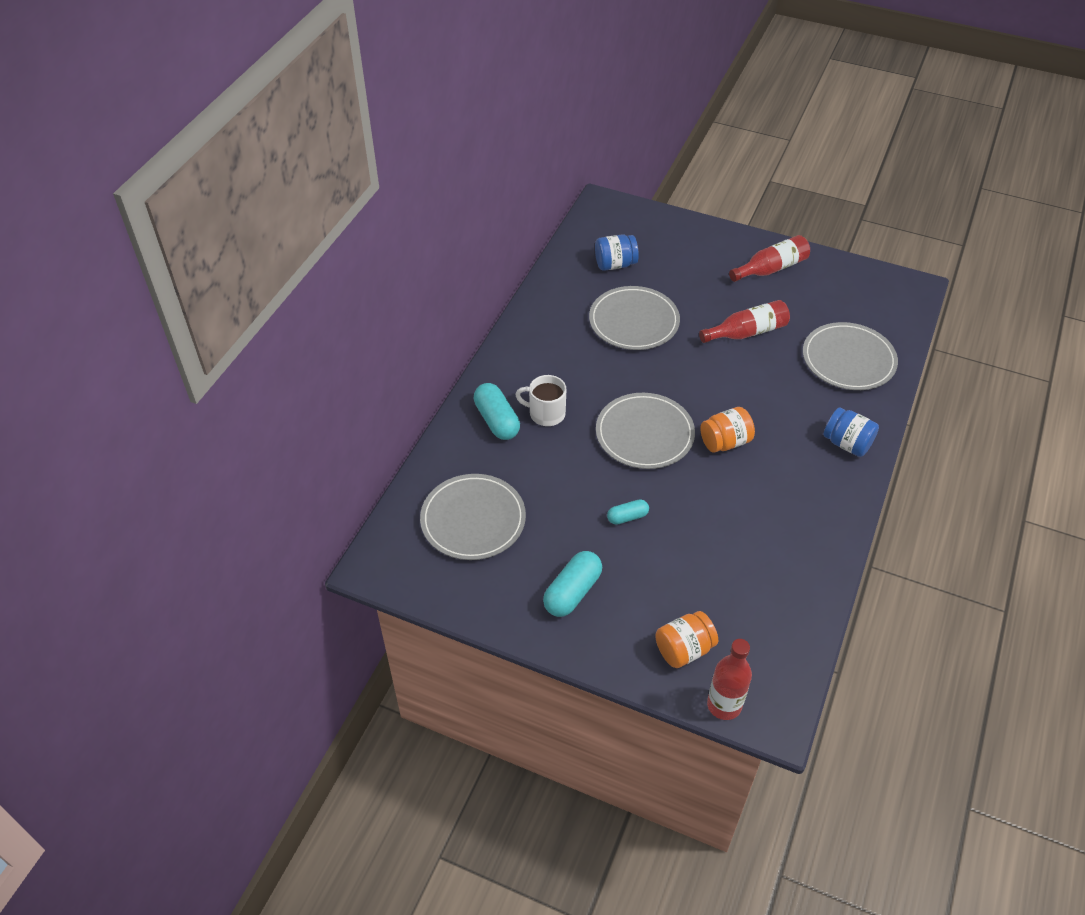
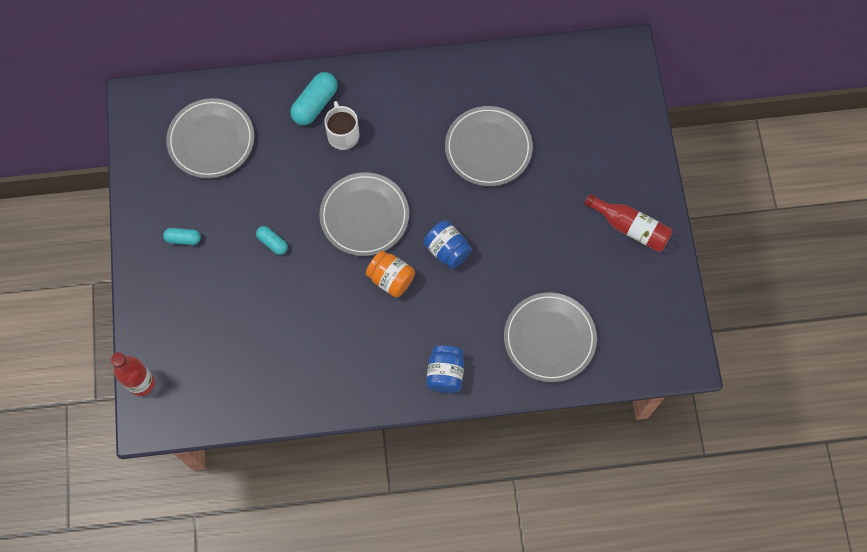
camera: 60 degrees right, 20 degrees up
turquoise capsule [543,551,602,617] -> turquoise capsule [163,228,201,245], size x0.58
blue jar [595,234,639,271] -> blue jar moved to [424,221,472,269]
orange jar [655,611,718,668] -> none
red bottle [699,300,790,343] -> none

